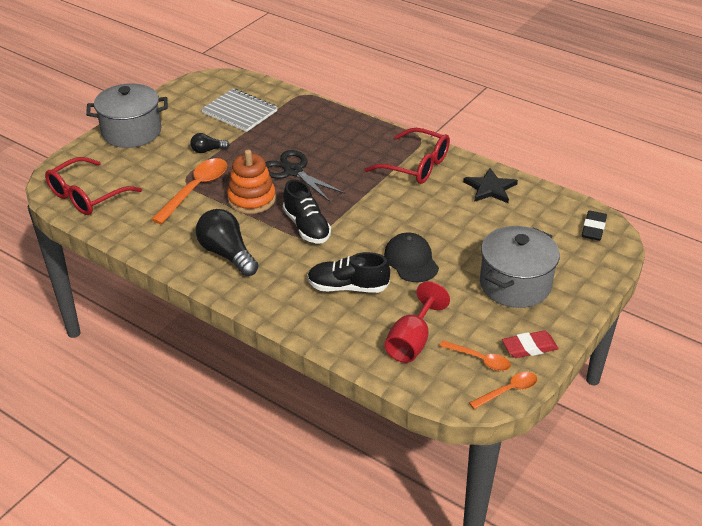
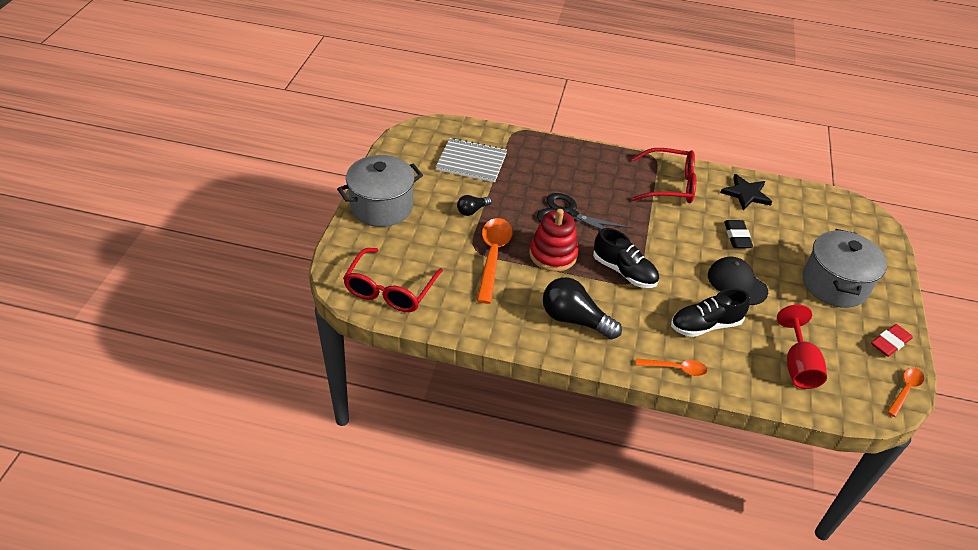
camera: 25 degrees left, 5 degrees up
orange stacking toy [227,150,276,214] -> red stacking toy [529,209,579,272]
orange spoon [440,340,511,371] -> orange spoon moved to [636,359,708,376]
black eraser [582,210,607,241] -> black eraser moved to [724,220,753,248]

